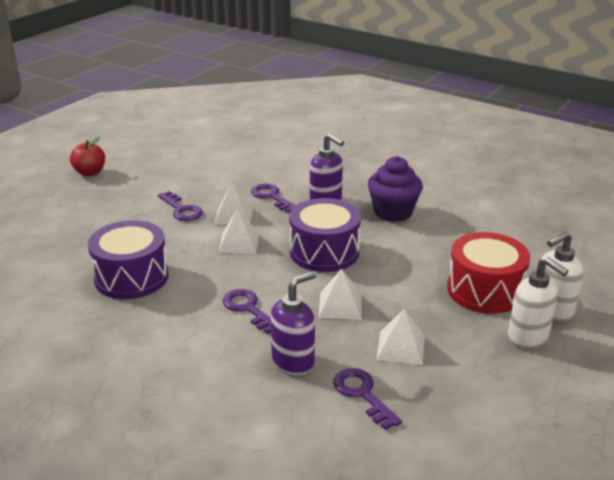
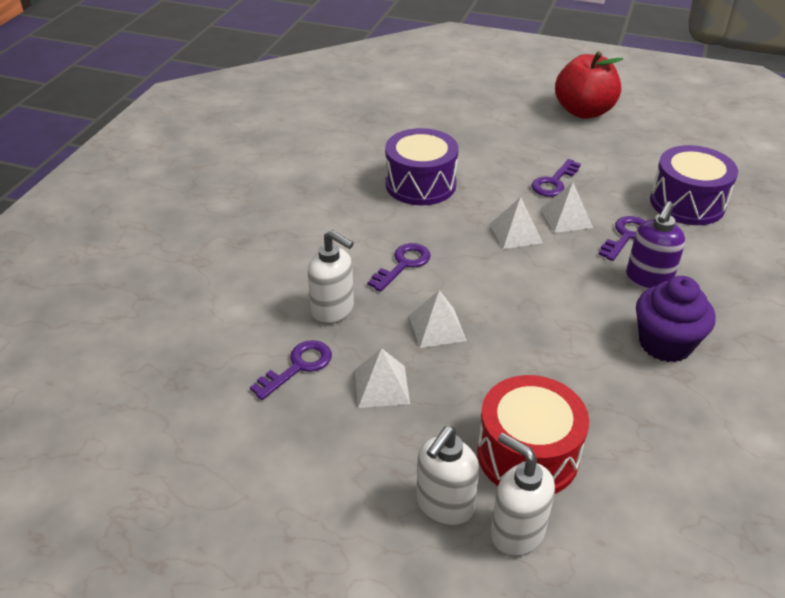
camera: 75 degrees right, 10 degrees up
red apple [70,137,105,176] -> red apple [555,51,623,119], size x1.74
purple soap dispenser [271,271,316,375] -> white soap dispenser [308,230,354,324]
purple drum [289,198,361,272] -> purple drum moved to [650,145,738,225]

